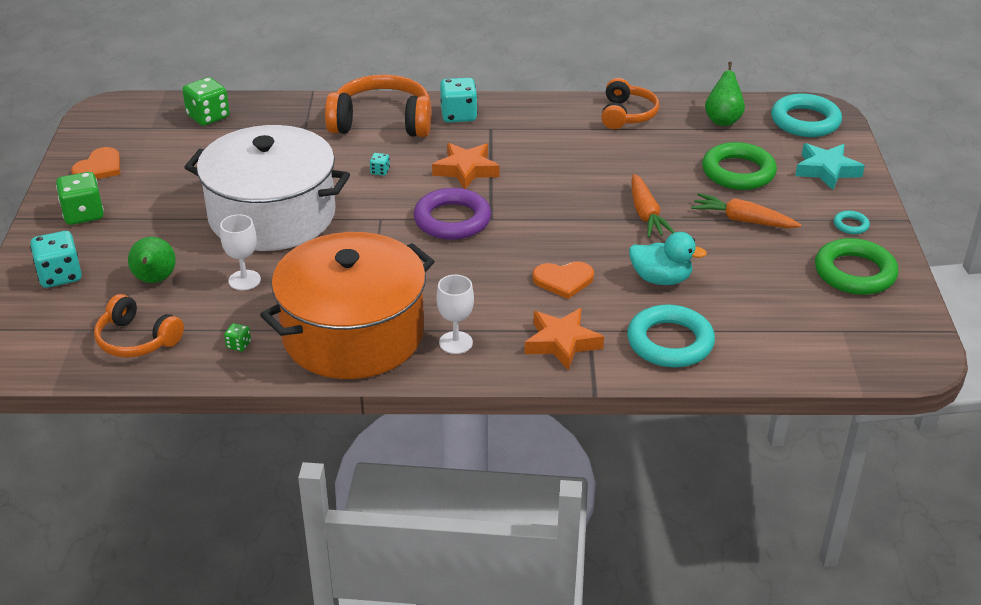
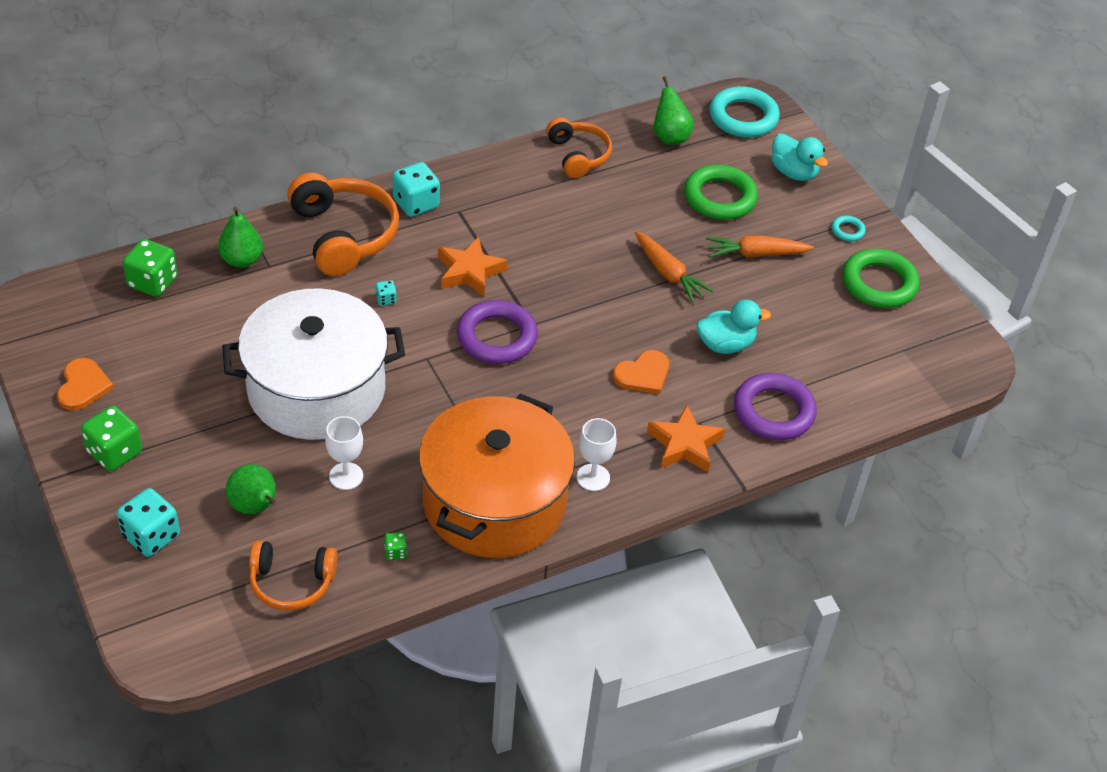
camera: 30 degrees left, 10 degrees up
orange headphones [325,75,432,137] -> orange headphones turned 90 degrees clockwise [287,172,399,276]
turquoise ring [627,304,715,368] -> purple ring [734,373,817,440]
turquoise star [795,143,865,190] -> turquoise duck [772,133,828,181]
none -> green pear [218,207,263,268]

